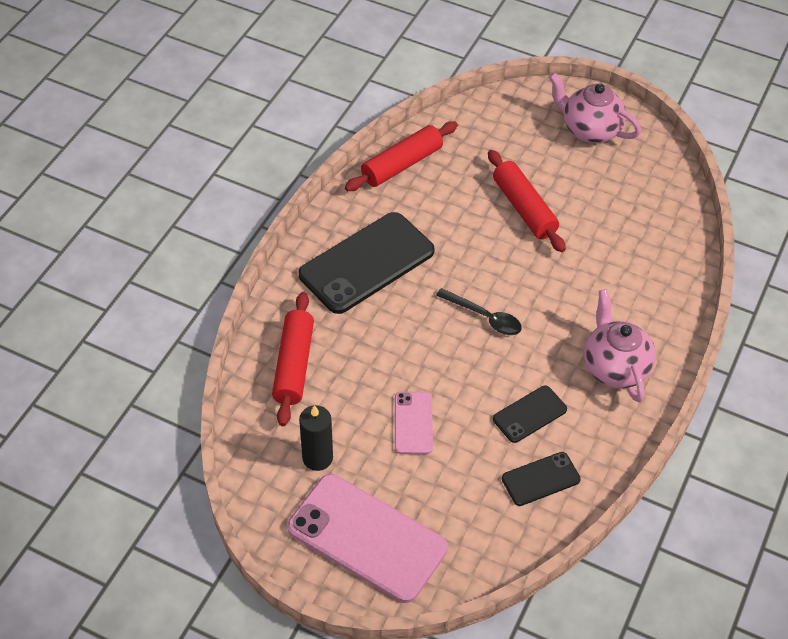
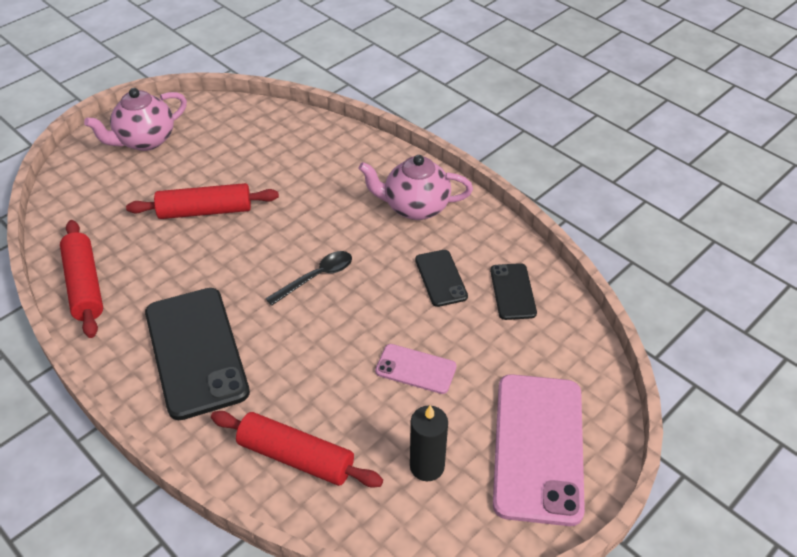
camera: 70 degrees left, 5 degrees down
pink phone [287,474,448,603] -> pink phone turned 45 degrees counterclockwise [493,374,585,526]

